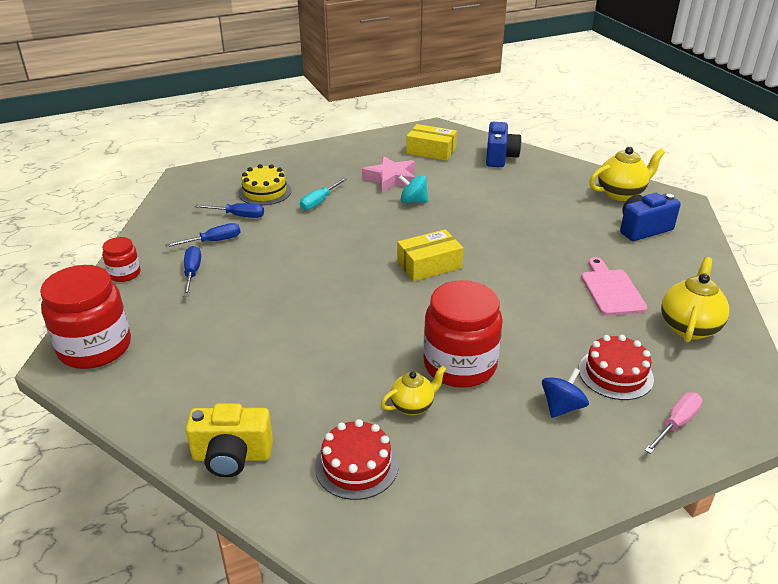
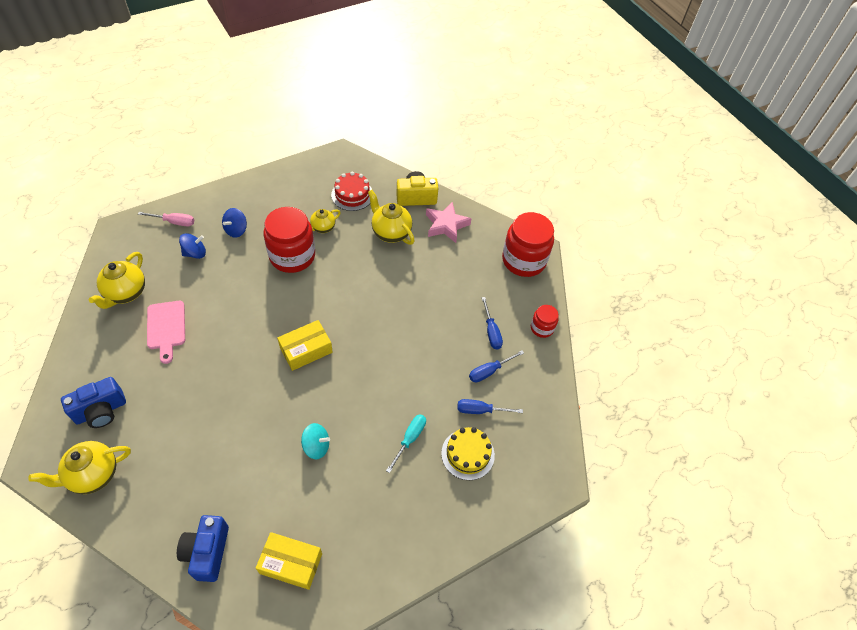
camera: 170 degrees right, 20 degrees up
pink star [362,156,415,192] -> pink star moved to [426,201,471,243]
red cake [579,335,654,400] -> blue spinning top [179,233,206,259]
pink screwdriver [645,392,702,454] -> pink screwdriver turned 120 degrees counterclockwise [138,212,194,226]
none -> yellow teapot [368,190,415,245]

